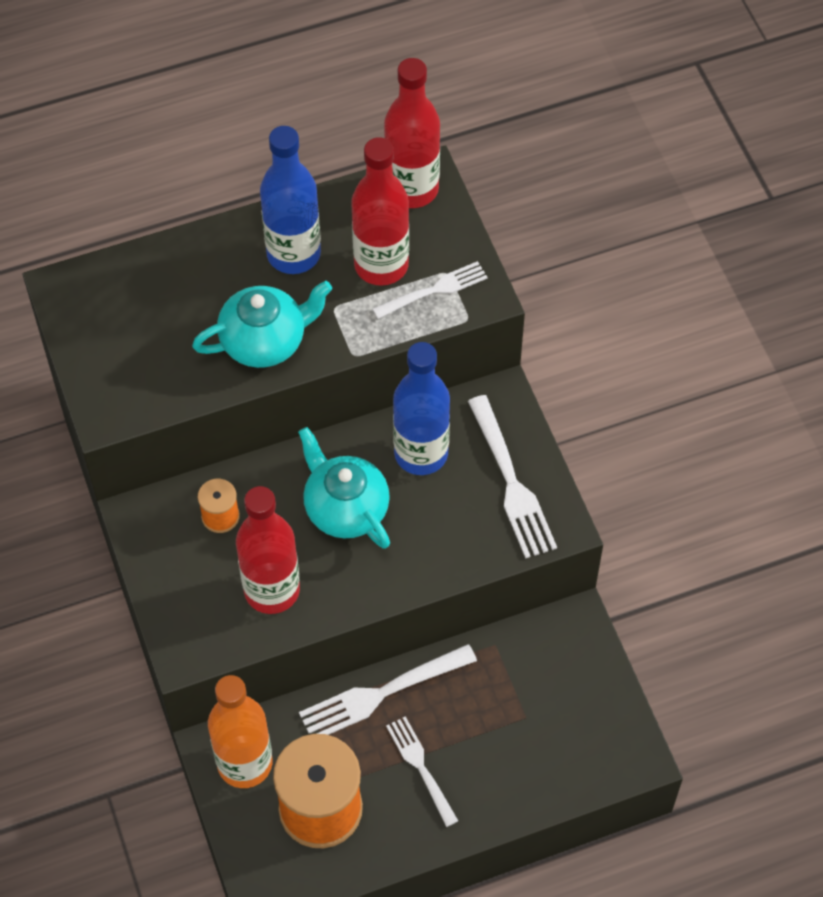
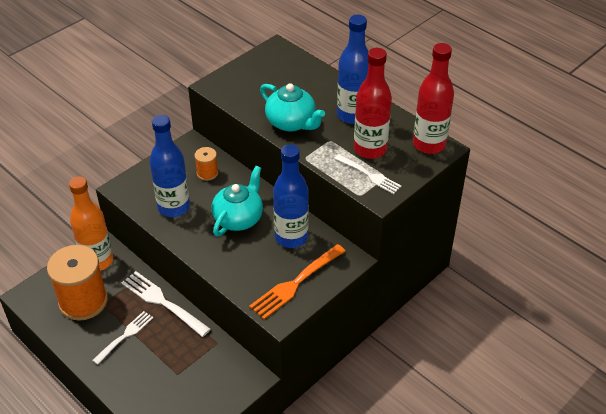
camera: 65 degrees right, 15 degrees down
red bottle [236,486,300,614] -> blue bottle [150,115,190,217]
white fork [468,395,557,559] -> orange fork [249,244,346,319]

